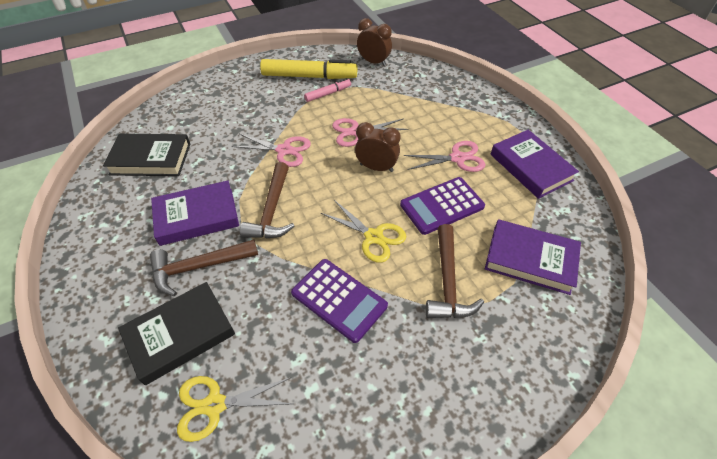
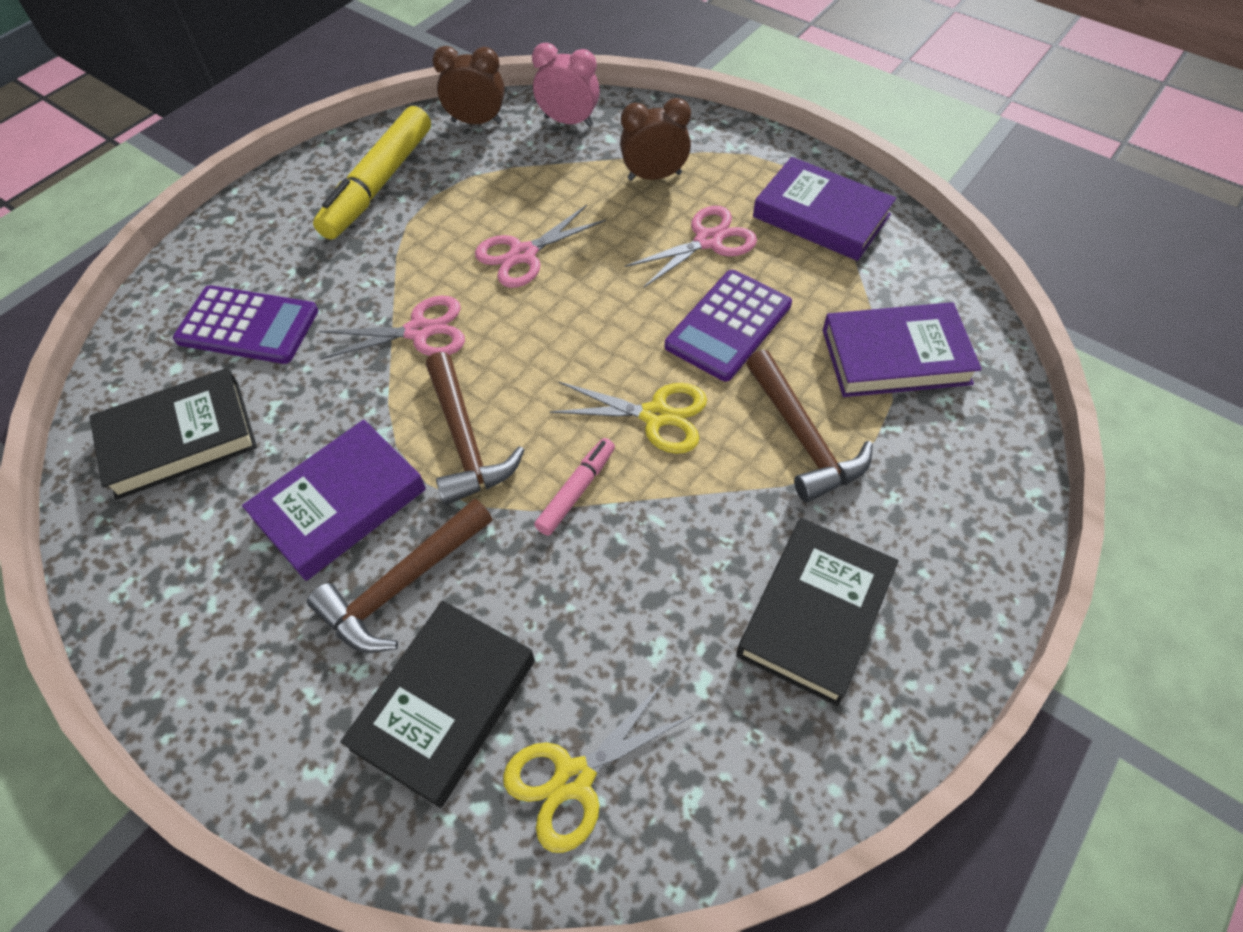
camera: 25 degrees left, 5 degrees up
yellow marker [260,59,357,79] -> yellow marker turned 135 degrees clockwise [313,106,431,239]
purple calculator [291,259,388,343] -> purple calculator moved to [173,286,318,364]
pink marker [304,78,351,102] -> pink marker moved to [534,438,615,536]
brown clock [355,122,401,172] -> brown clock moved to [620,98,691,181]
none -> pink clock [532,43,600,127]
none -> black book [736,518,899,706]

